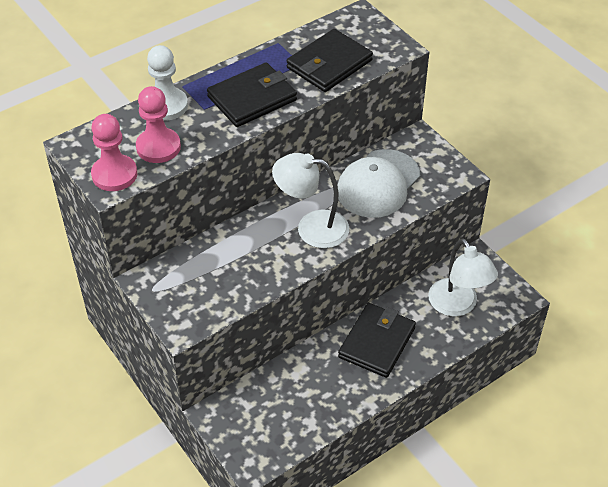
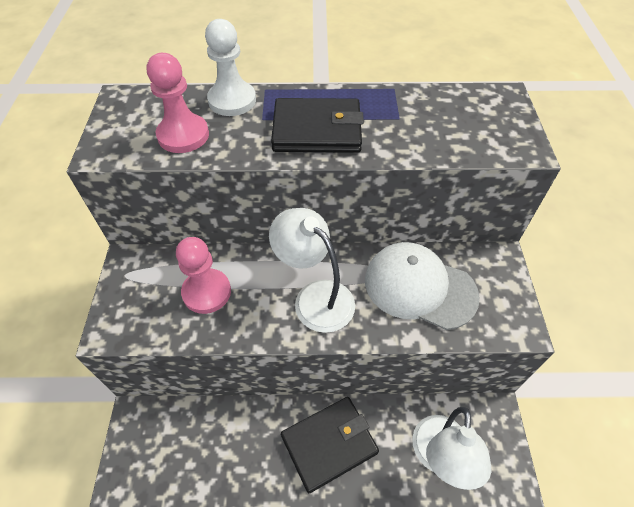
camera: 35 degrees right, 5 degrees up
pink pawn [91,114,137,191] -> pink pawn moved to [176,237,231,314]
black wallet [286,29,373,92] -> none
white cap [337,149,420,218] -> white cap turned 45 degrees clockwise [365,242,480,330]

